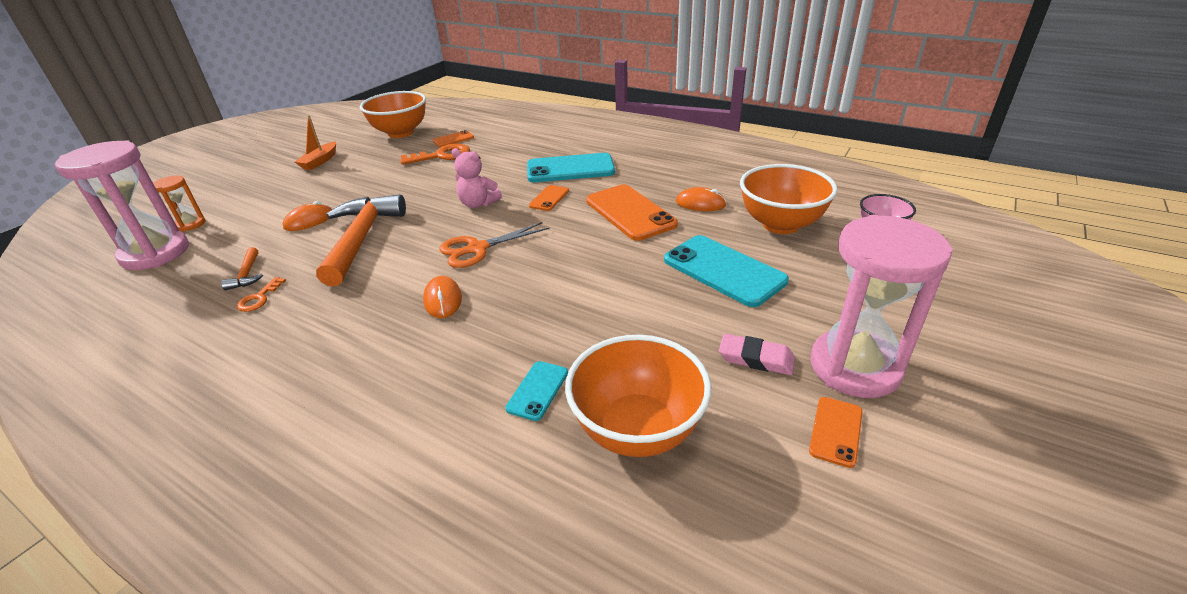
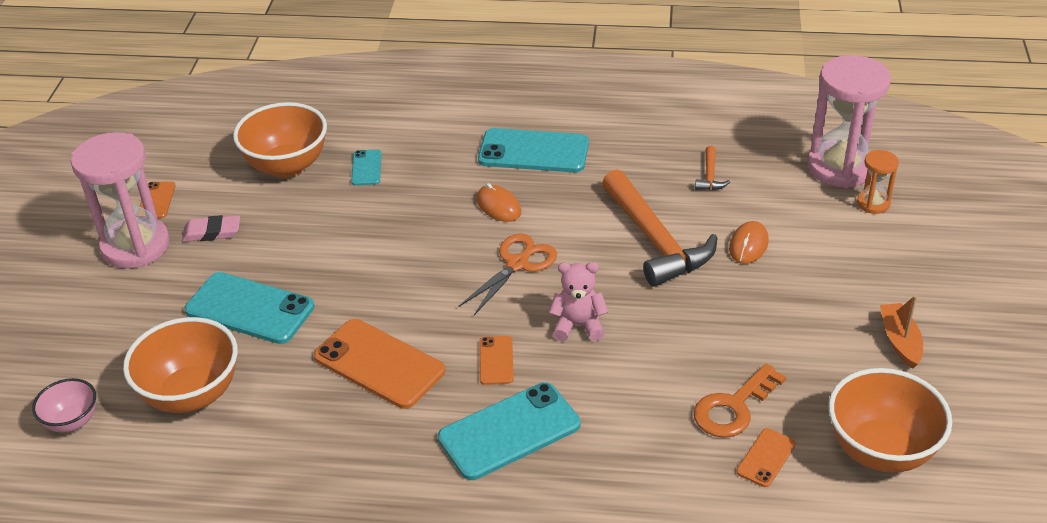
camera: 155 degrees right, 5 degrees up
orange hammer [221,247,263,290] -> orange hammer turned 135 degrees counterclockwise [695,146,730,190]
orange key [237,277,286,312] -> none
orange mouse [676,187,726,211] -> none
none -> turquoise phone [478,128,589,172]

